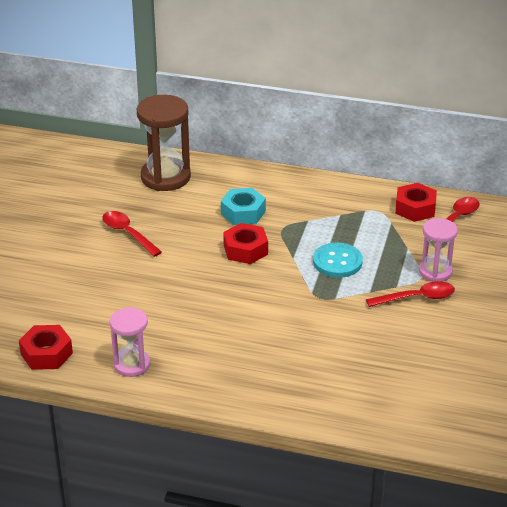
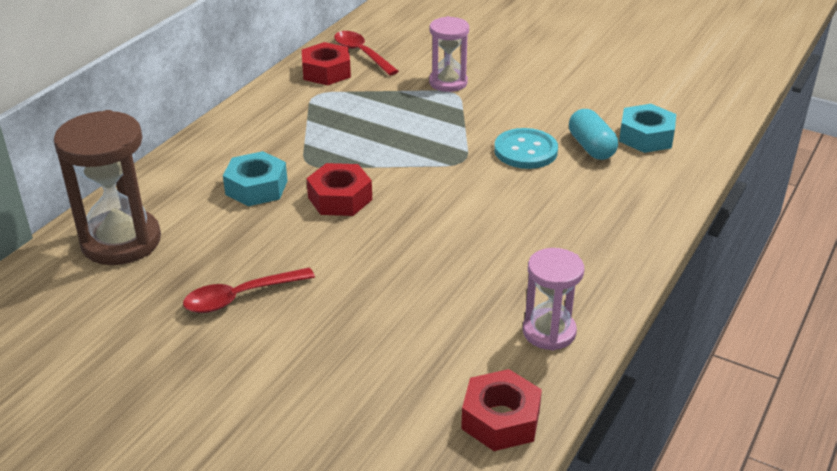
camera: 75 degrees left, 0 degrees up
turquoise button [313,242,363,278] -> turquoise button moved to [494,128,558,169]
red spoon [366,281,455,307] -> none
none -> turquoise capsule [569,109,618,160]
none -> turquoise nut [619,104,676,153]

